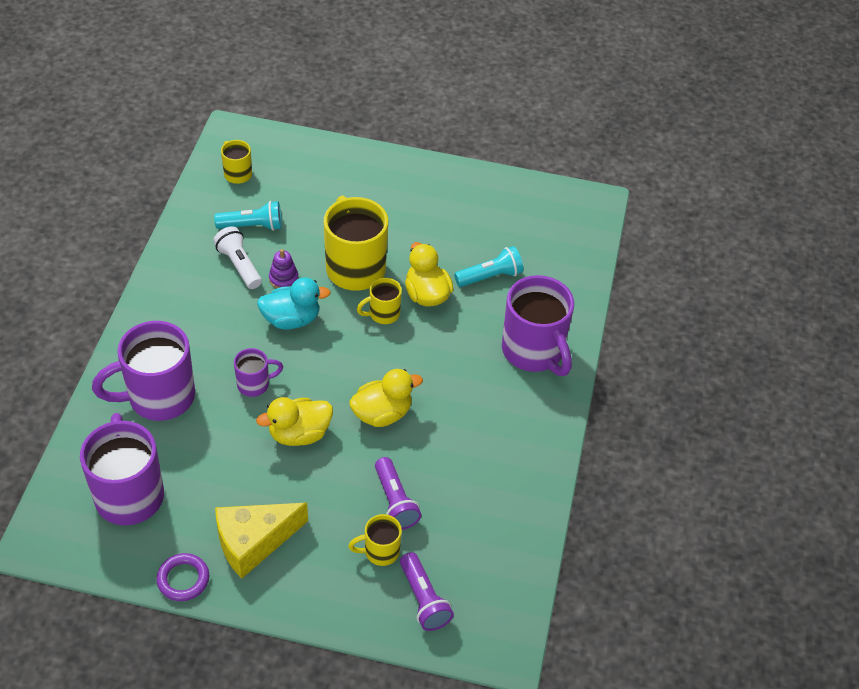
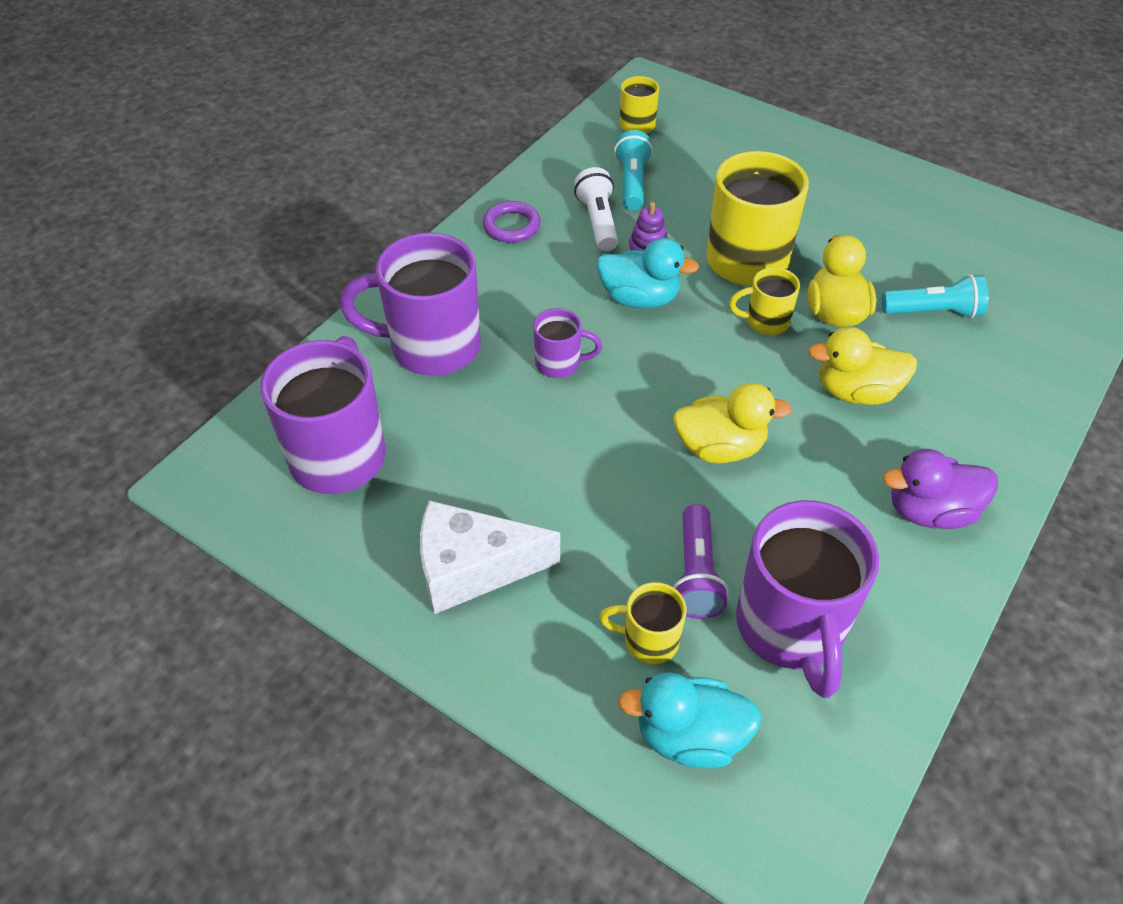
camera: 25 degrees right, 0 degrees up
purple ring [156,553,209,601] -> purple ring moved to [483,201,541,243]
turquoise flashlight [214,201,282,231] -> turquoise flashlight turned 105 degrees counterclockwise [614,130,653,211]
yellow cheese [215,503,308,578] -> white cheese [420,500,560,614]
yellow duck [256,397,333,446] -> yellow duck moved to [808,327,917,405]
purple flashlight [400,552,454,631] -> turquoise duck [618,672,762,768]
purple mug [502,275,574,376] -> purple mug moved to [736,500,879,698]
none -> purple duck [883,449,998,529]

